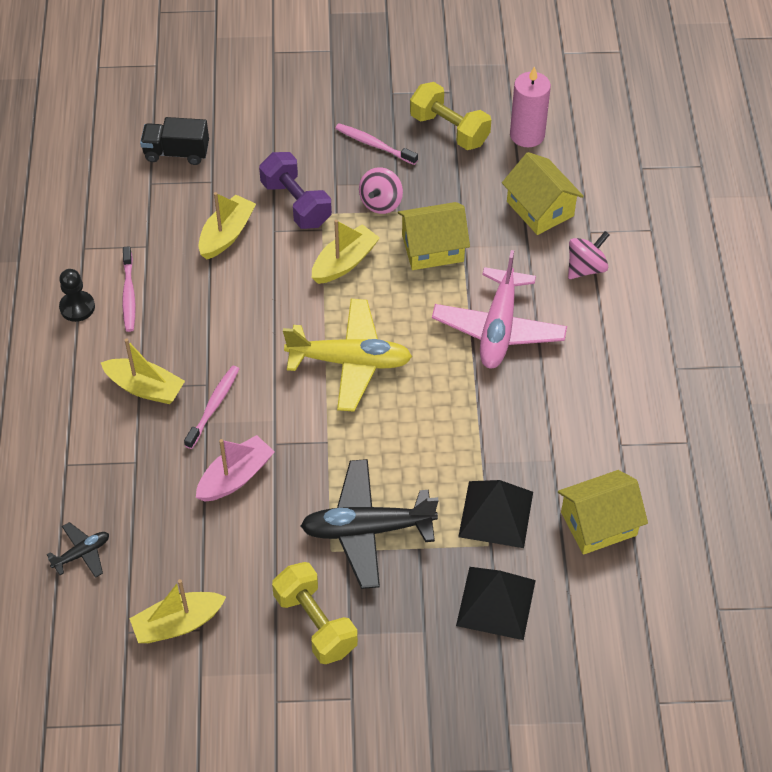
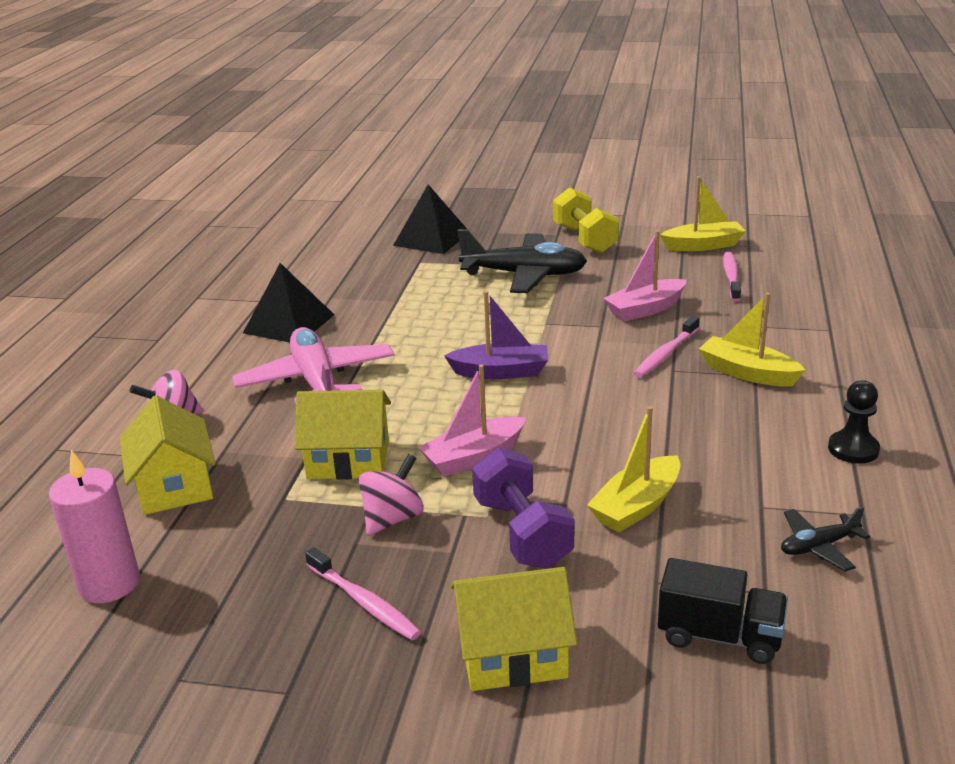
camera: 165 degrees left, 25 degrees down
black plane [47,522,109,578] -> black plane moved to [781,507,870,571]
pink toothbrush [122,246,135,332] -> pink toothbrush moved to [723,252,741,301]
yellow plane [283,299,412,412] -> purple boat [444,291,548,379]
yellow boat [312,220,380,284] -> pink boat [418,364,526,477]
yellow dumbbell [410,82,491,150] -> none
pink plane [432,250,567,369] -> pink plane turned 45 degrees counterclockwise [232,327,395,404]
black pyramid [458,480,533,548] -> black pyramid moved to [243,263,335,342]
yellow house [558,470,648,555] -> yellow house moved to [450,567,577,691]

